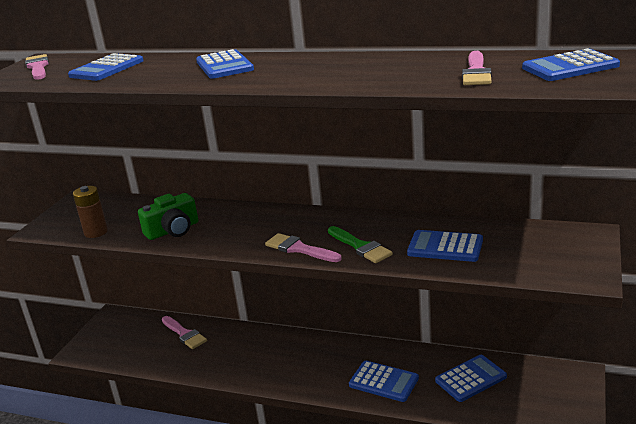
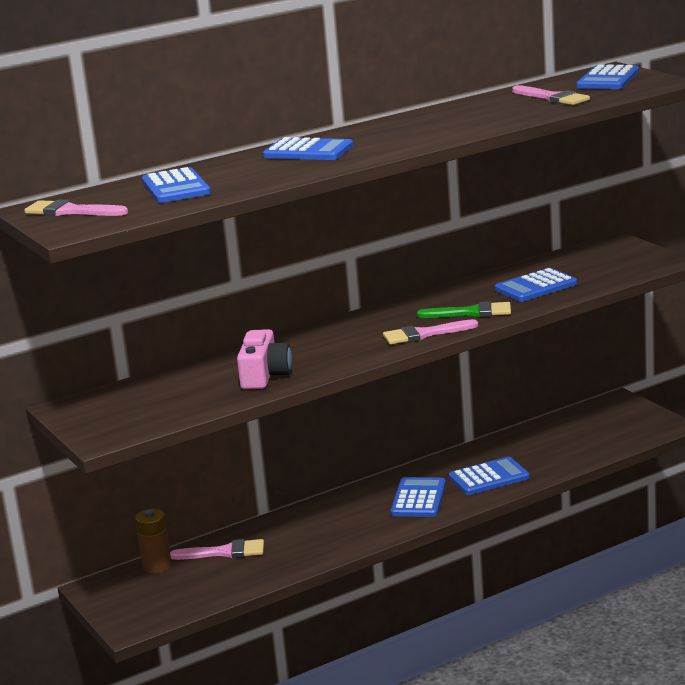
camera: 50 degrees left, 5 degrees down
brown battery [73,186,108,238] -> brown battery moved to [135,509,172,574]
green camera [138,193,198,240] -> pink camera [237,329,292,389]
blue calculator [435,355,507,402] -> blue calculator moved to [391,477,446,517]

